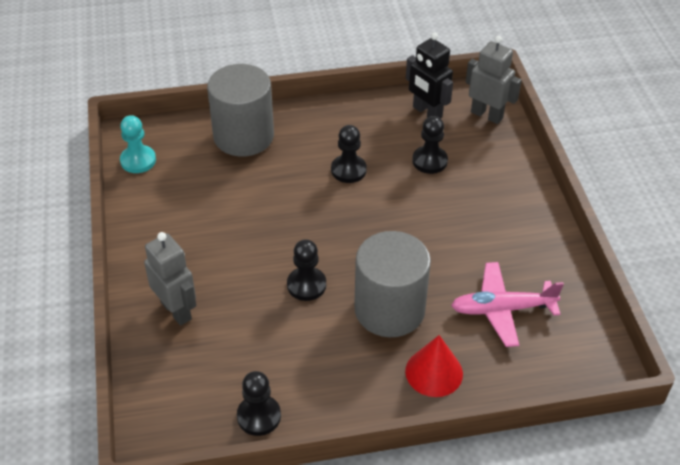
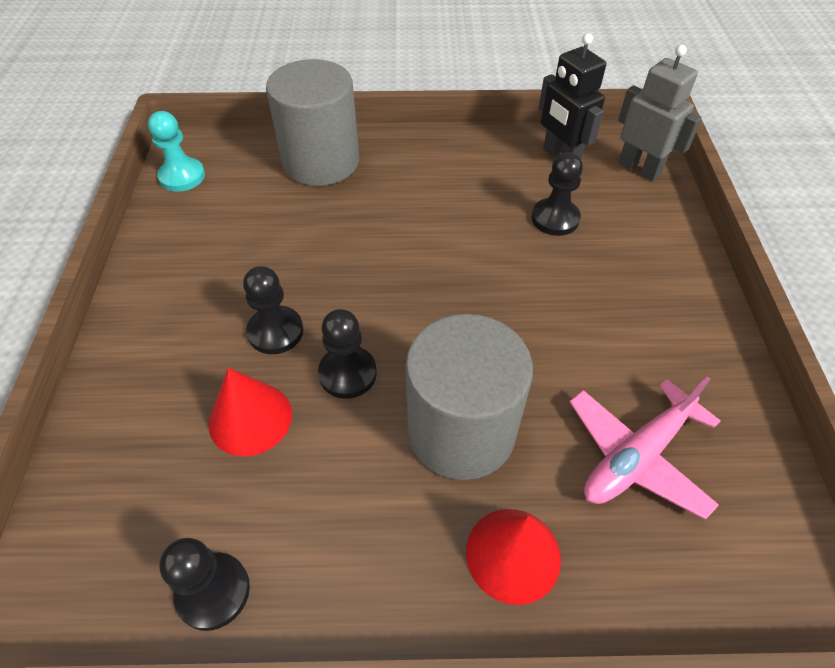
camera: 10 degrees right, 5 degrees up
grey robot [144,232,196,326] -> none
black pawn [331,125,367,183] -> black pawn moved to [243,266,304,354]
pink plane [451,262,564,347] -> pink plane turned 45 degrees counterclockwise [569,376,720,520]
none -> red cone [209,368,292,456]

